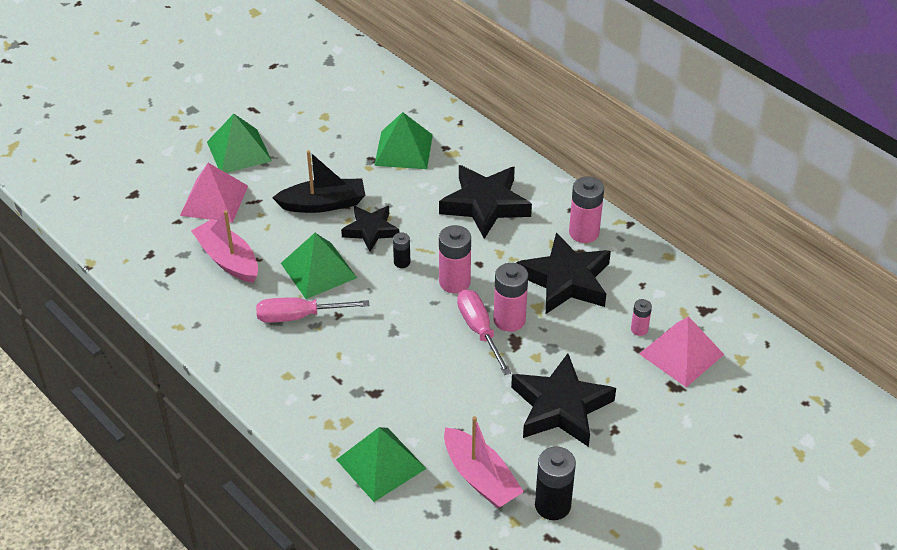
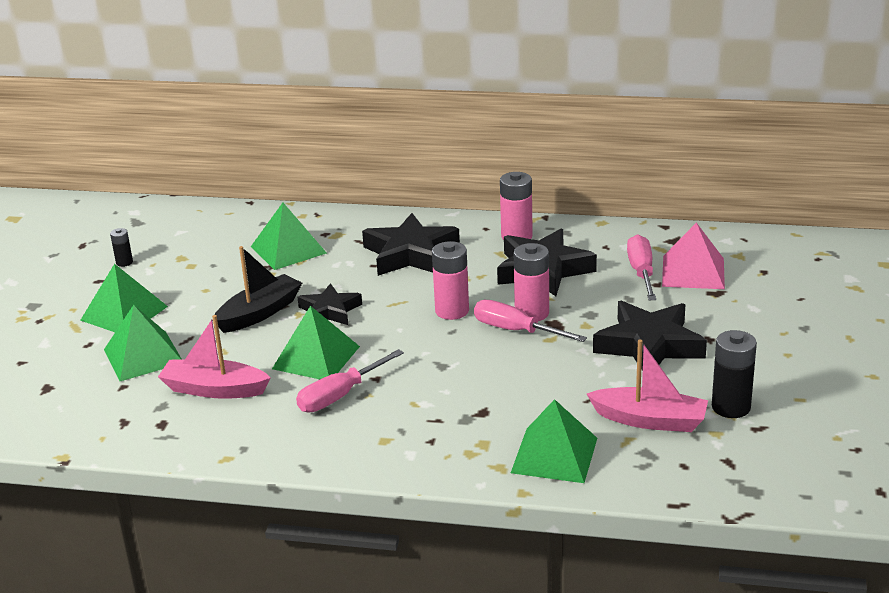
camera: 35 degrees left, 15 degrees down
pink pyramid [180,163,248,223] -> green pyramid [104,305,182,381]
black battery [393,232,410,268] -> black battery moved to [110,228,133,267]
pink battery [631,299,652,336] -> pink screwdriver [627,234,656,300]

